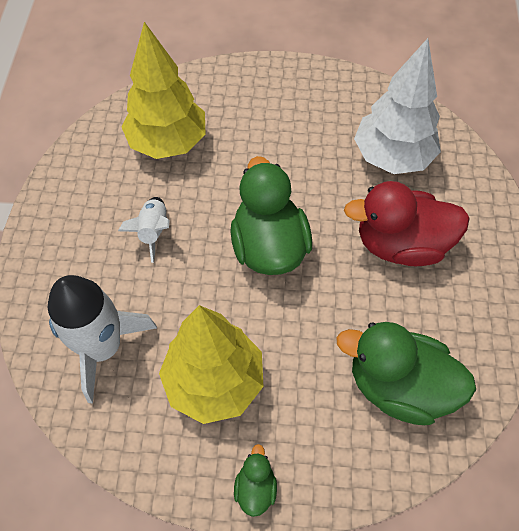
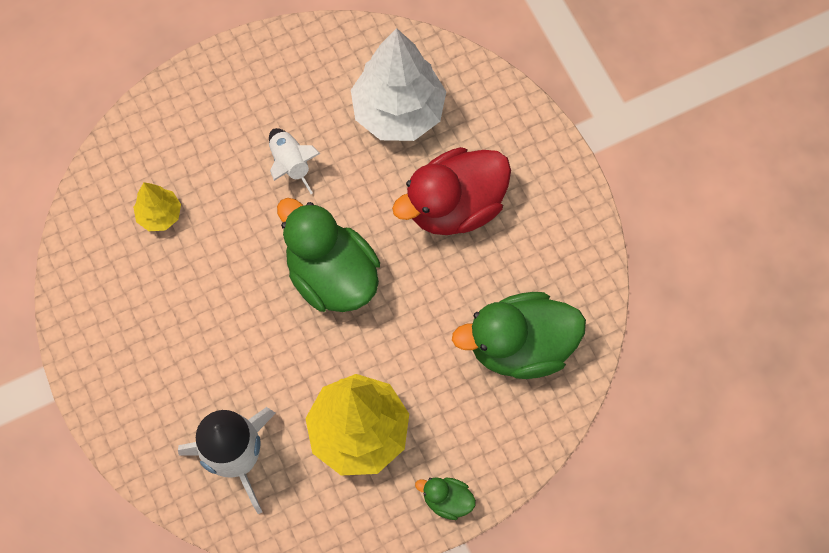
camera: 30 degrees left, 10 degrees up
white rocket [118,197,170,263] -> white rocket moved to [269,128,320,194]
yellow tree [122,22,205,159] -> yellow tree [133,182,181,231], size x0.49
green duck [234,444,277,517] -> green duck turned 45 degrees counterclockwise [415,477,476,520]

